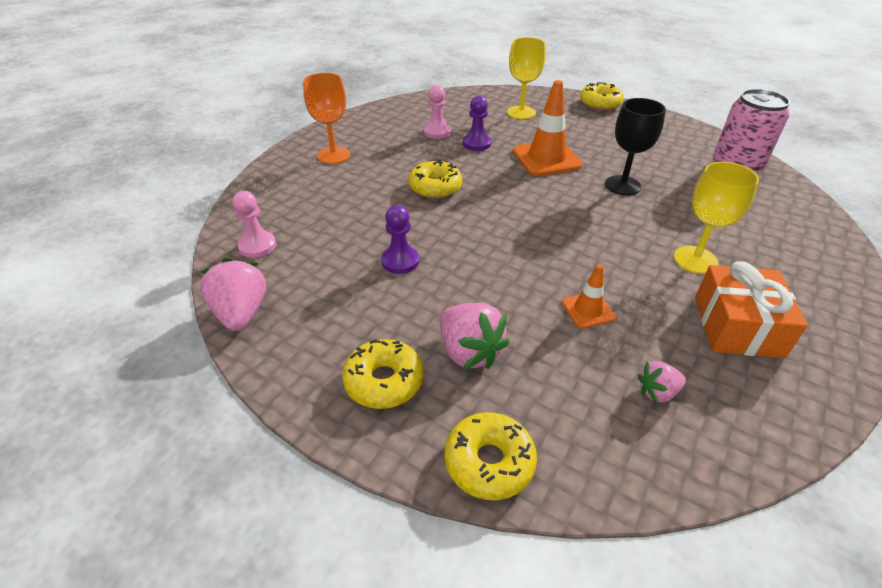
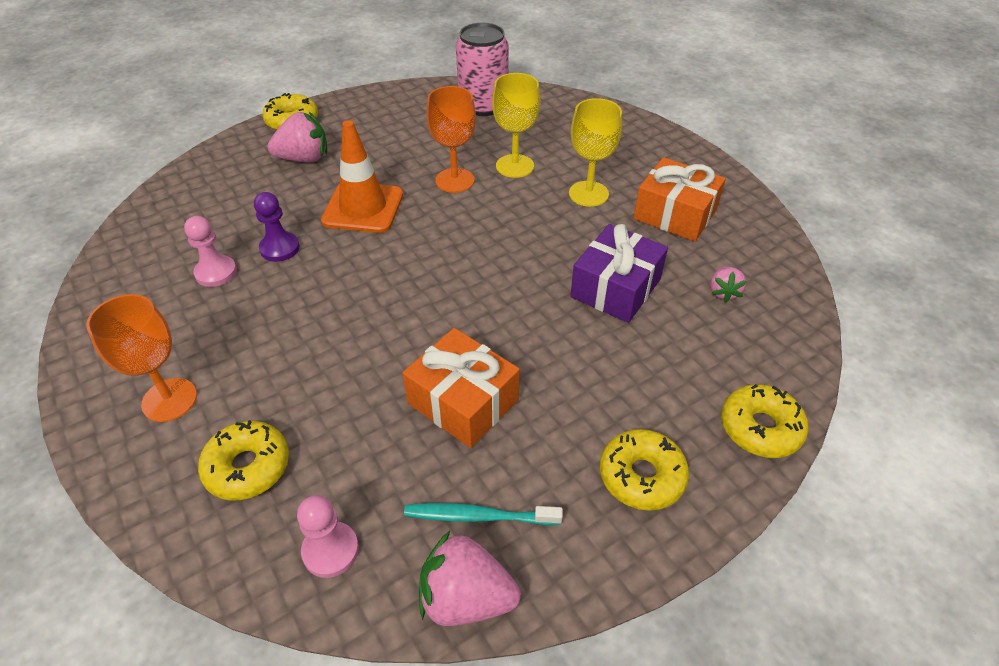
camera: 65 degrees left, 5 degrees up
purple pawn [381,205,419,274] -> orange gift [403,328,520,448]
yellow donut [408,160,462,198] -> yellow donut moved to [198,420,289,501]
pink strawberry [440,303,509,369] -> pink strawberry moved to [267,112,327,163]
yellow goblet [507,37,546,119] -> yellow goblet moved to [492,73,540,178]
orange traffic cone [562,264,616,328] -> purple gift [570,224,668,323]
black goblet [605,98,666,196] -> orange goblet [426,86,476,193]
none -> turquoise toothbrush [404,503,563,525]

